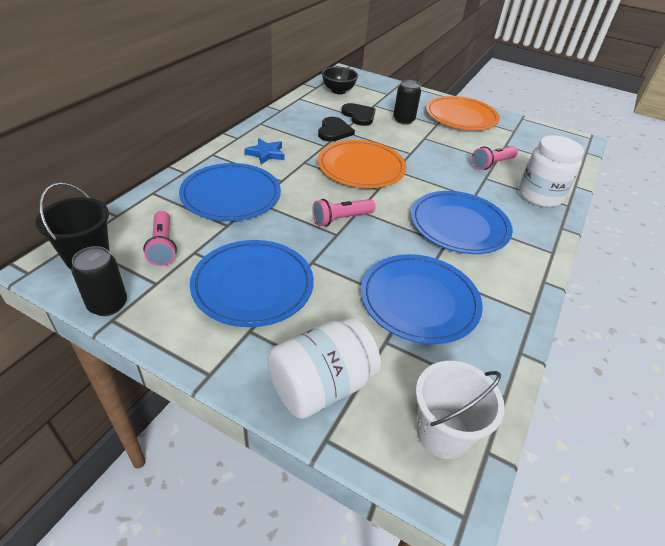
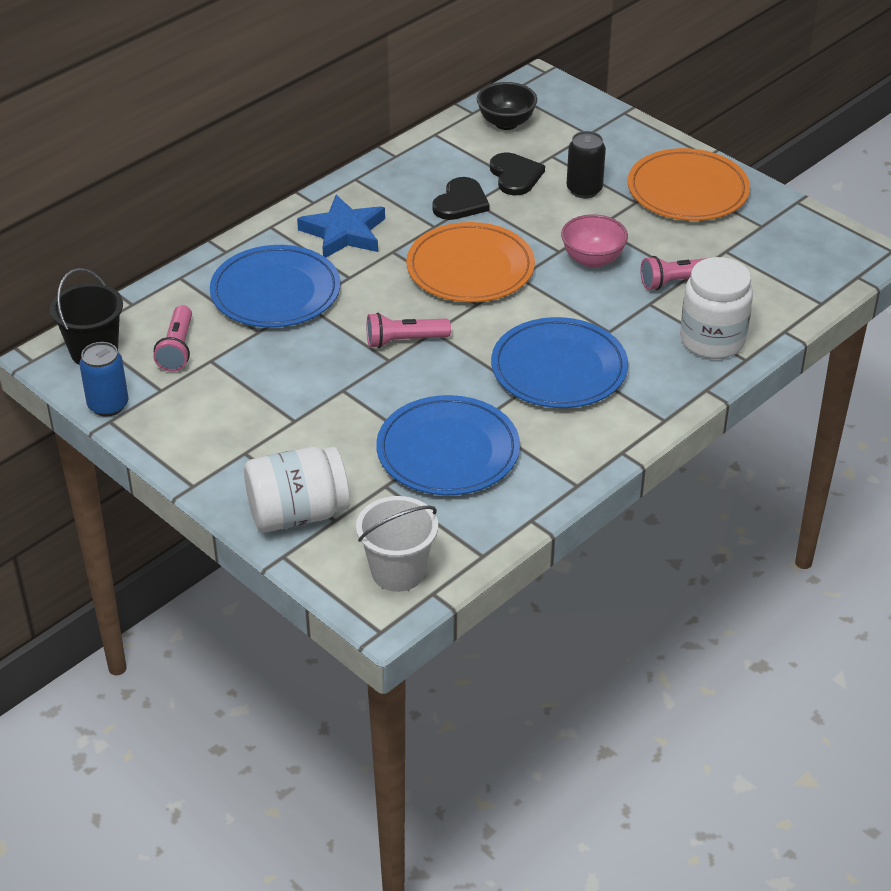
camera: 20 degrees right, 0 degrees up
black can [71,246,127,316] -> blue can [79,342,129,416]
blue plate [190,240,314,327] -> none
blue star [244,138,285,165] -> blue star [297,195,385,257], size x1.54
none -> pink bowl [561,214,628,268]

